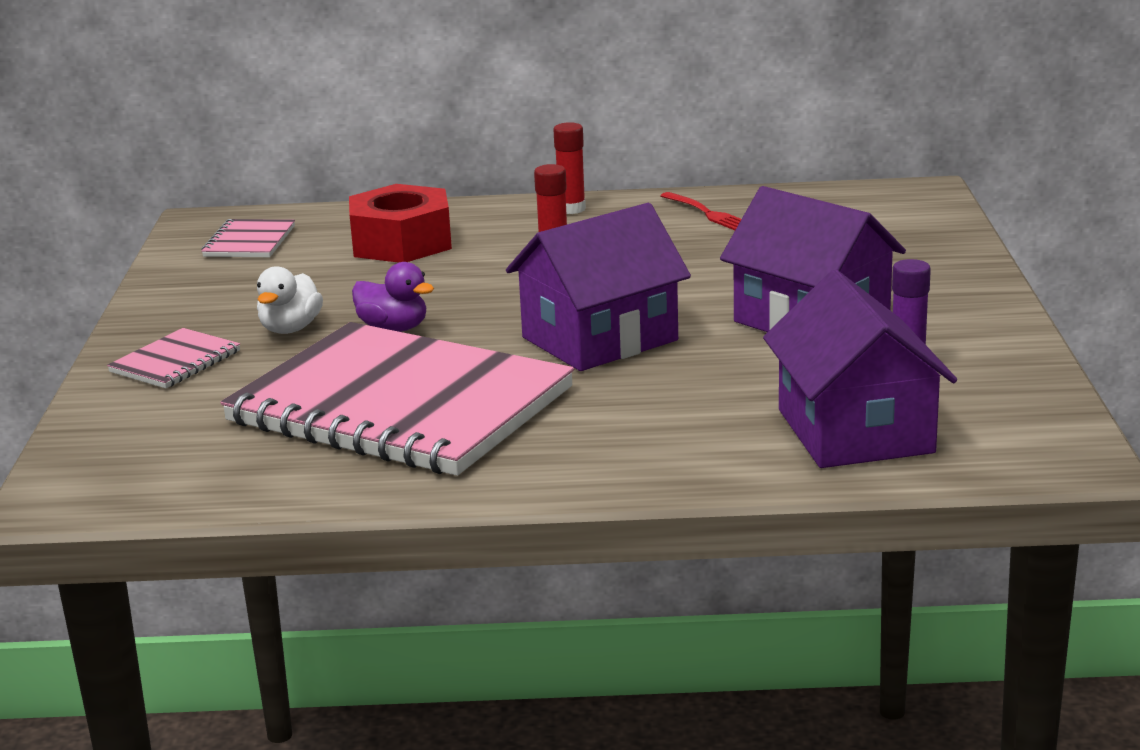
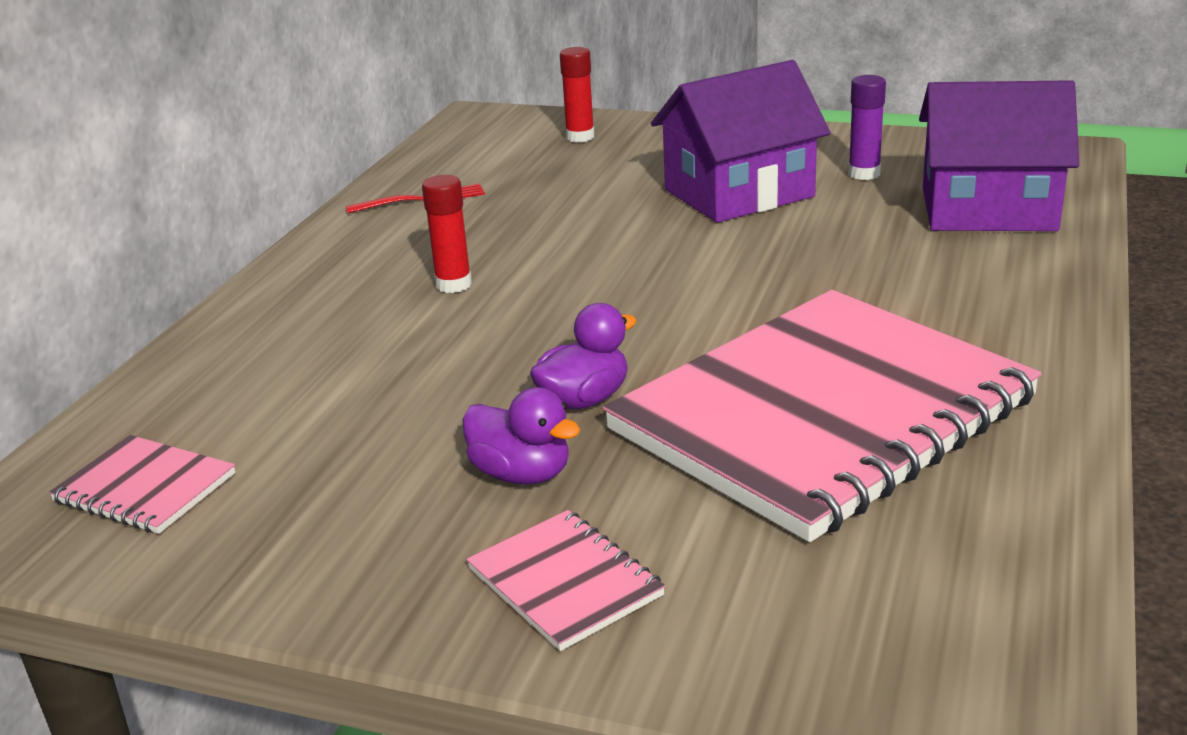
camera: 70 degrees left, 5 degrees up
white duck [257,266,323,334] -> purple duck [463,387,580,484]
red nut [349,184,452,263] -> none
purple house [506,203,691,371] -> none
red glue stick [553,122,586,214] -> red glue stick moved to [560,47,595,142]

